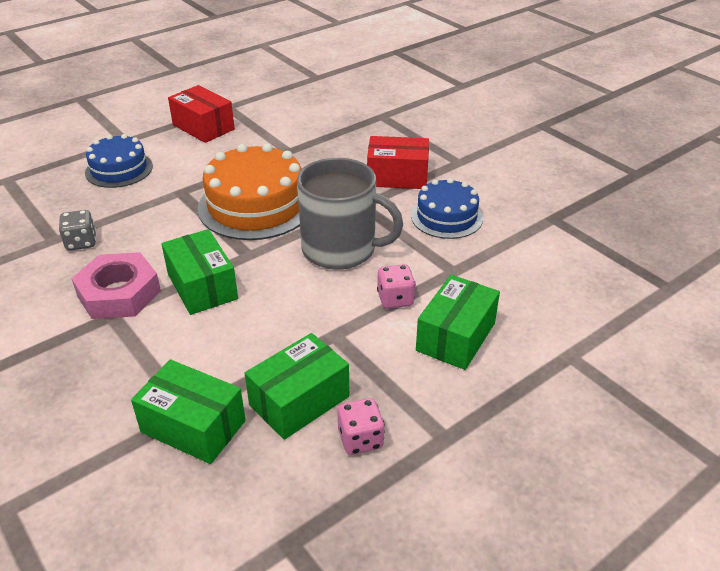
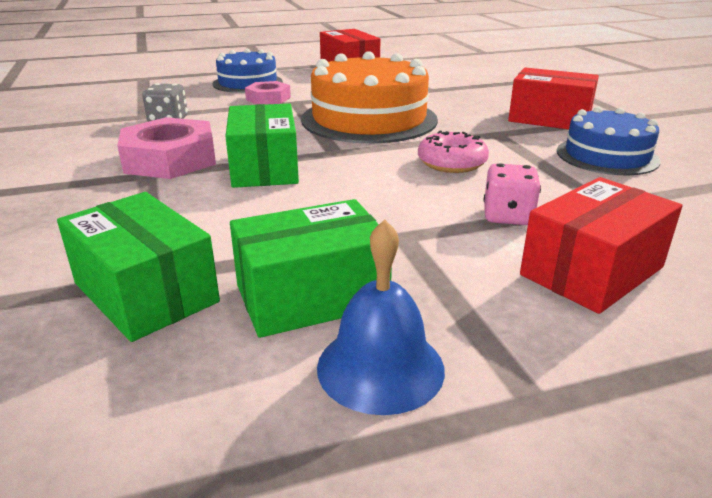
camera: 20 degrees right, 10 degrees down
grey mug [297,158,403,270] -> pink donut [418,131,489,173]
pink dice [338,398,385,455] -> blue bell [317,219,445,415]
green box [416,275,500,370] -> red box [520,177,683,314]
none -> pink nut [245,81,291,104]

